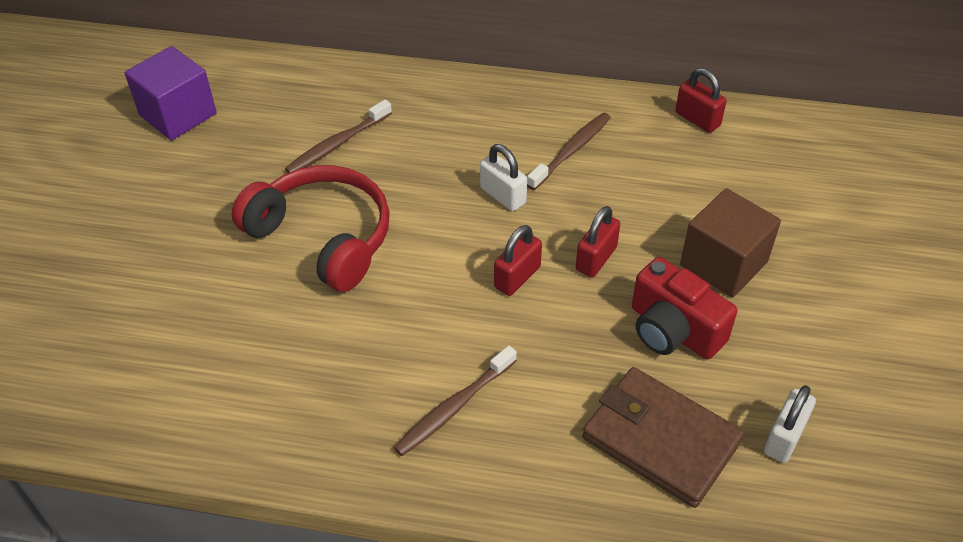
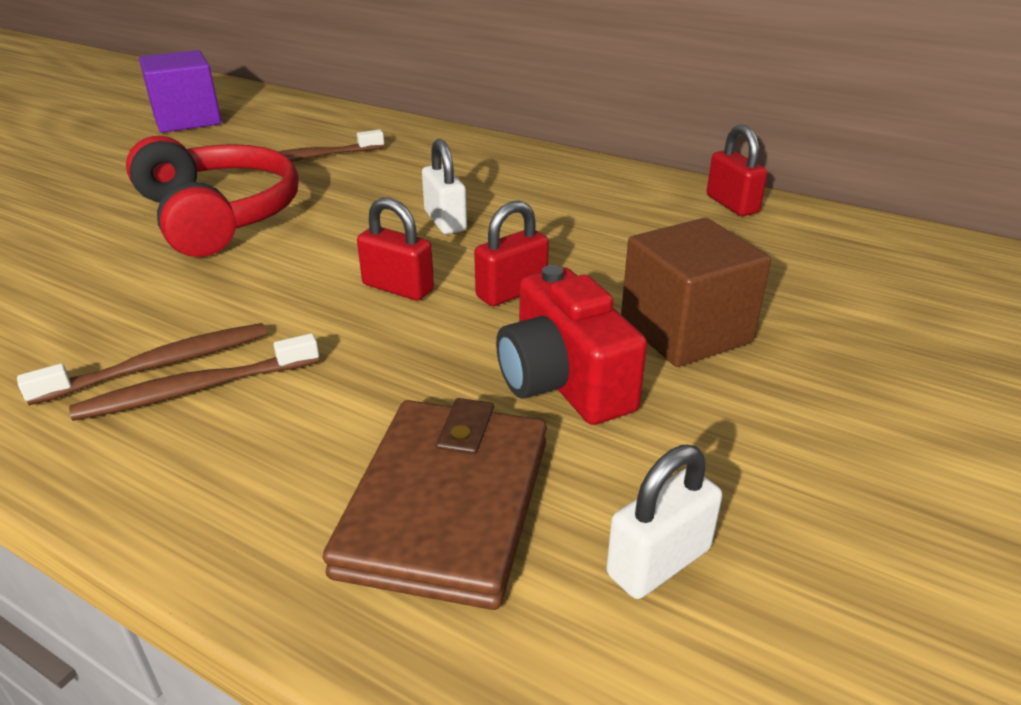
camera: 20 degrees right, 15 degrees down
red padlock [494,225,542,296] -> red padlock turned 60 degrees clockwise [357,197,434,301]
brown toothbrush [527,113,611,190] -> brown toothbrush moved to [17,323,267,405]
brown wallet [582,367,744,508] -> brown wallet turned 45 degrees clockwise [323,398,547,610]

